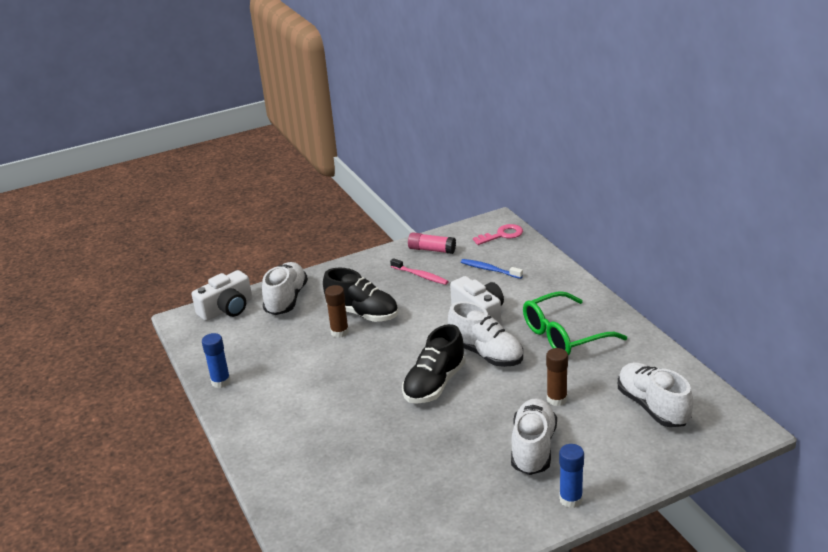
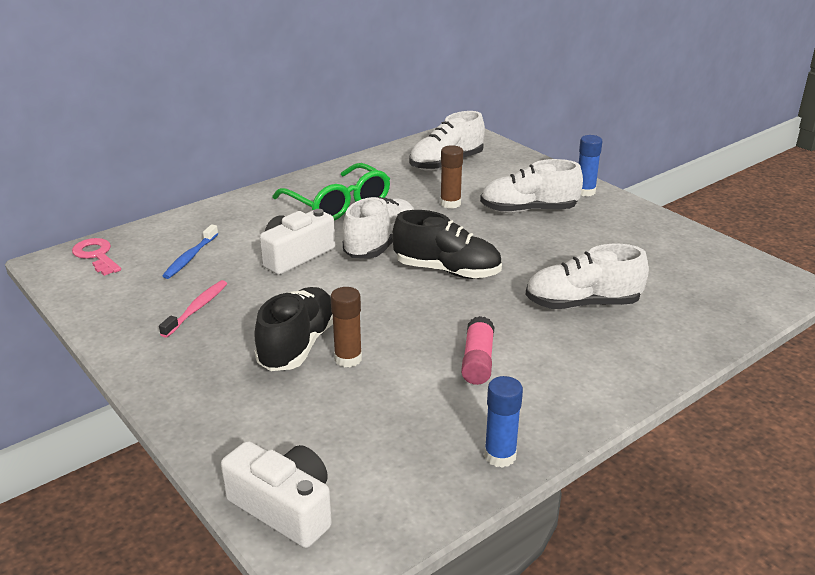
camera: 105 degrees left, 0 degrees up
white shoe [262,262,308,315] -> white shoe moved to [525,244,649,309]
pink glue stick [408,232,456,254] -> pink glue stick moved to [461,316,494,385]

